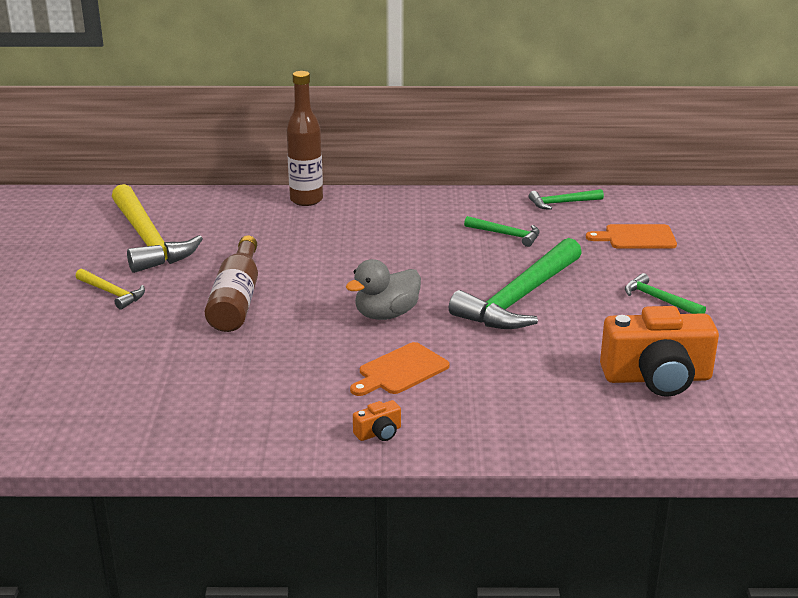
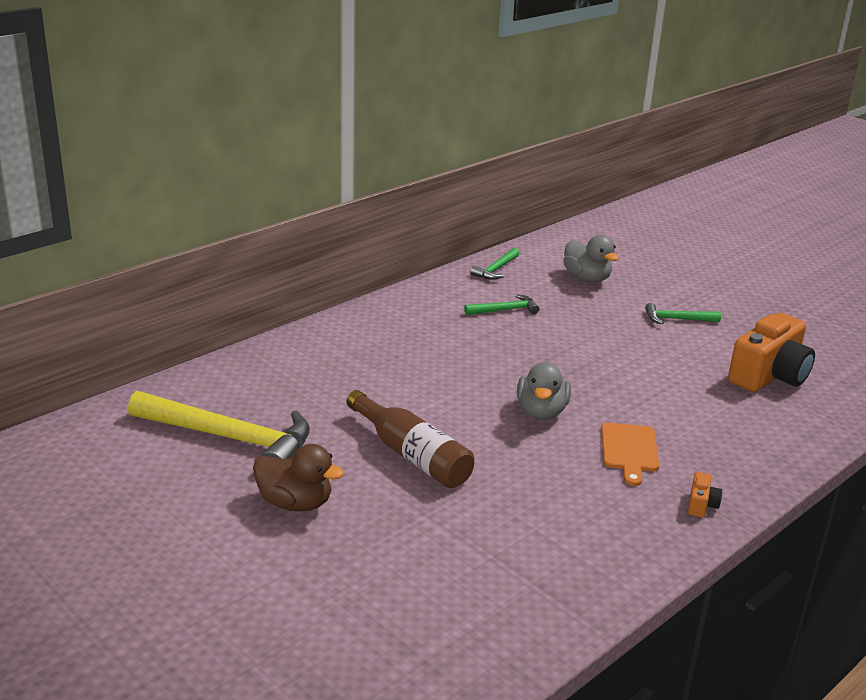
camera: 45 degrees left, 0 degrees up
yellow hammer [76,269,145,310] -> brown duck [253,444,344,511]
brown bottle [287,71,323,206] -> none
green hammer [449,238,582,329] -> none
orange cutting board [586,224,677,249] -> grey duck [563,235,619,282]

